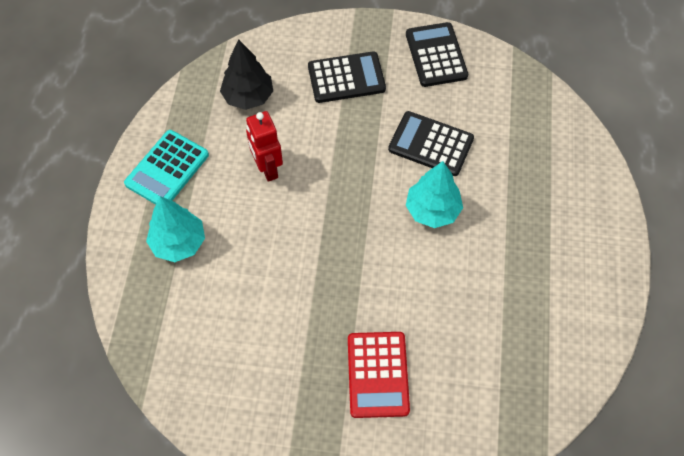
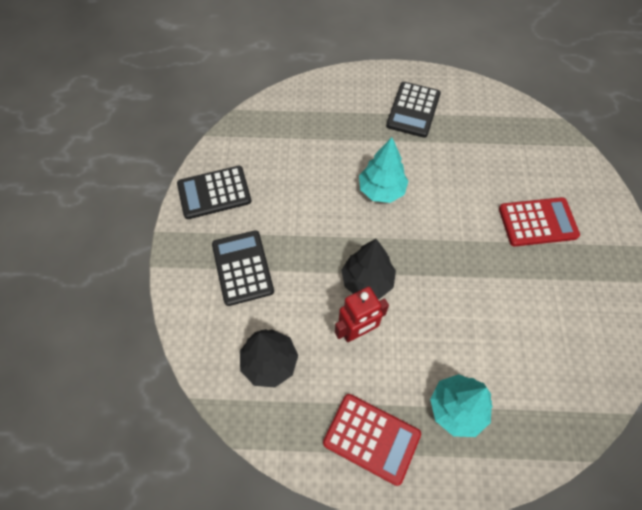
camera: 95 degrees left, 0 degrees up
turquoise calculator [124,130,209,205] -> red calculator [323,394,421,486]
black calculator [388,111,474,176] -> black calculator moved to [386,82,441,138]
none -> black tree [341,239,396,299]

